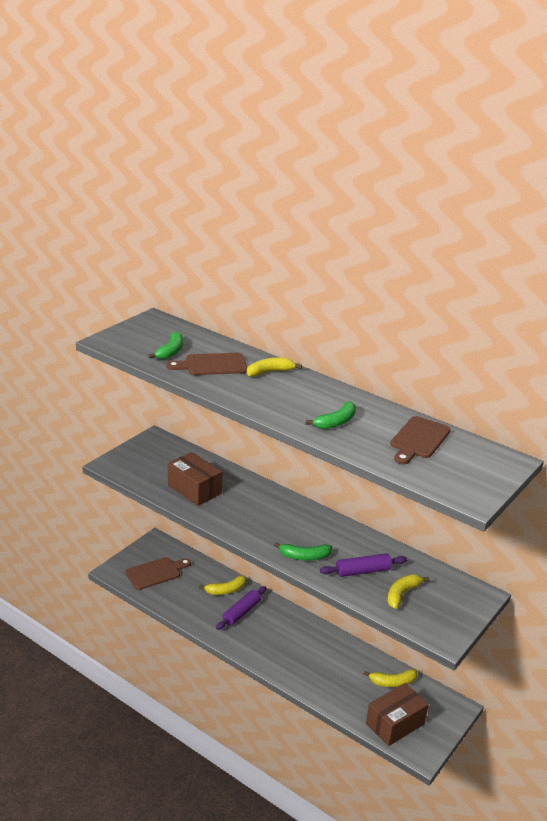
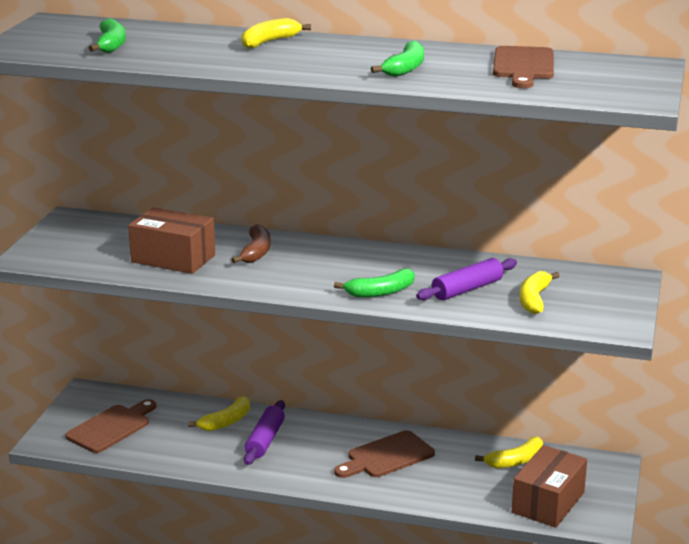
camera: 20 degrees left, 5 degrees down
brown cutting board [166,353,247,375] -> brown cutting board moved to [334,430,435,478]
none -> brown banana [231,224,271,263]

